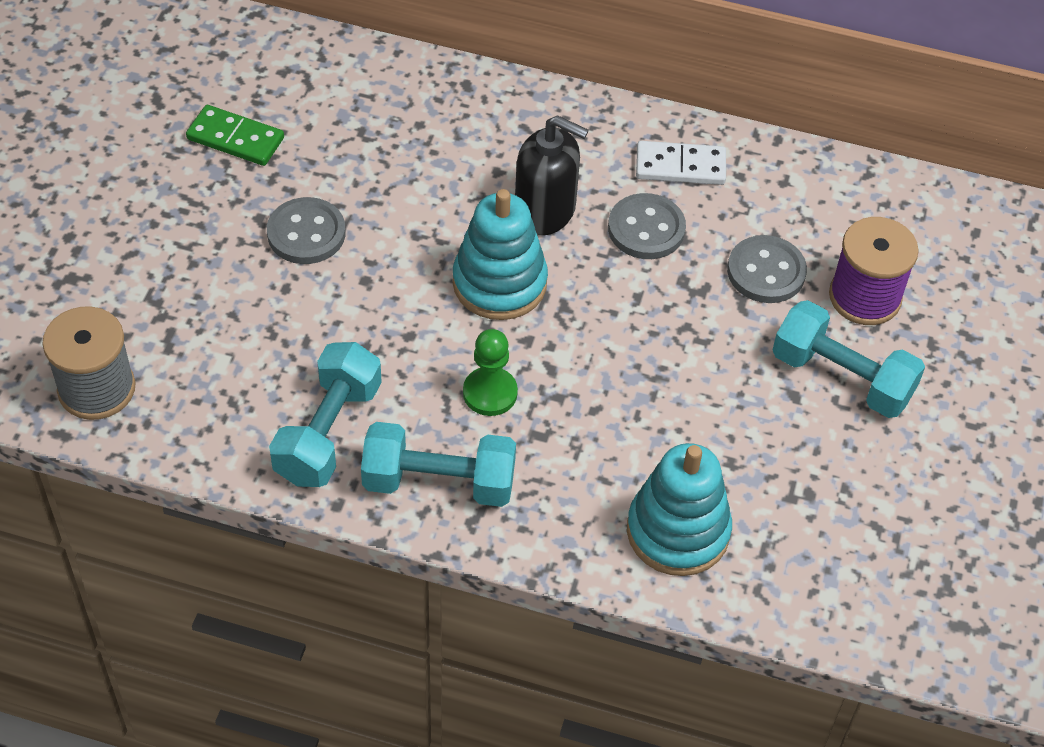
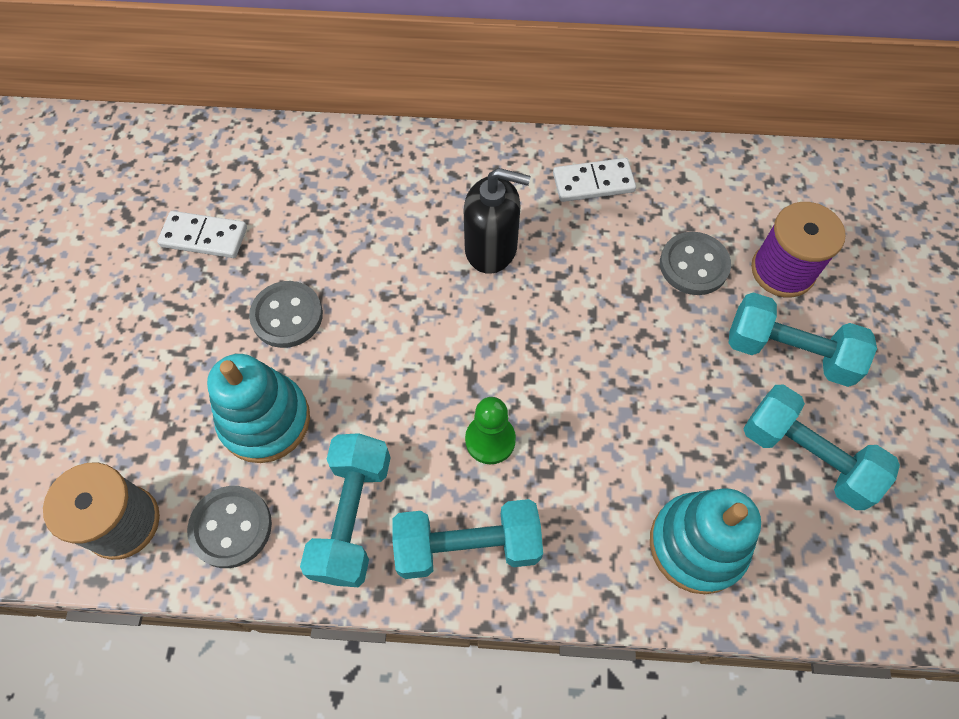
camera: 10 degrees left, 10 degrees up
green domino [186,105,284,166] -> white domino [157,211,247,258]
turquoise stacking toy [453,189,548,320] -> turquoise stacking toy moved to [207,354,310,463]
grey button [608,193,686,259] -> grey button moved to [187,486,272,568]
none -> turquoise dumbbell [743,384,900,510]

